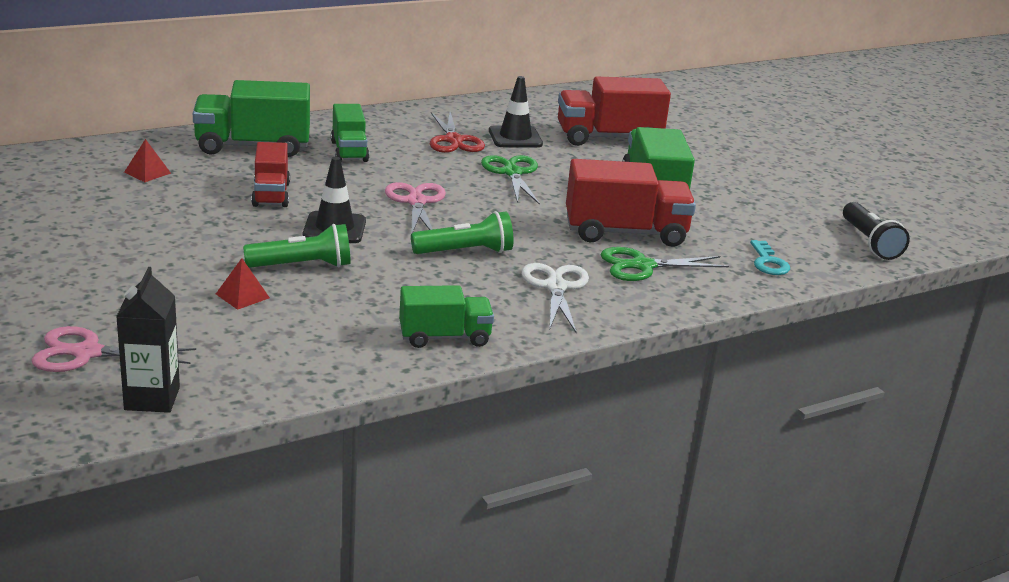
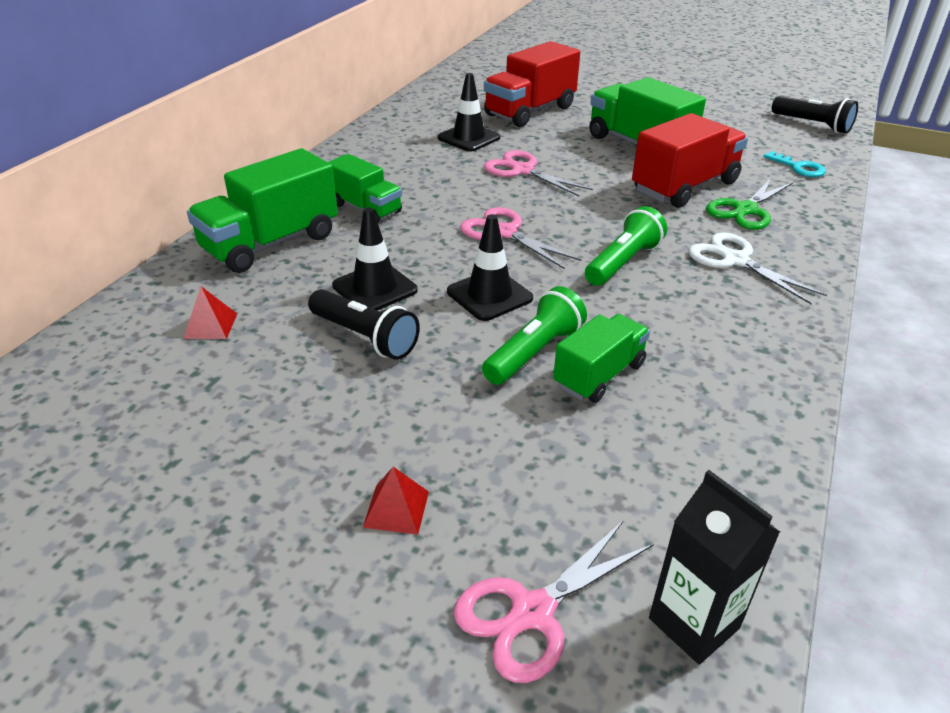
camera: 35 degrees left, 10 degrees up
red pyramid [216,258,270,310] -> red pyramid moved to [363,467,429,535]
red truck [251,142,290,207] -> black traffic cone [332,208,418,310]
green truck [399,285,494,348] -> green truck moved to [553,314,650,403]
red scissors [430,112,485,153] -> none
green scissors [481,155,540,205] -> pink scissors [484,150,593,197]
none -> black flashlight [308,289,420,360]

